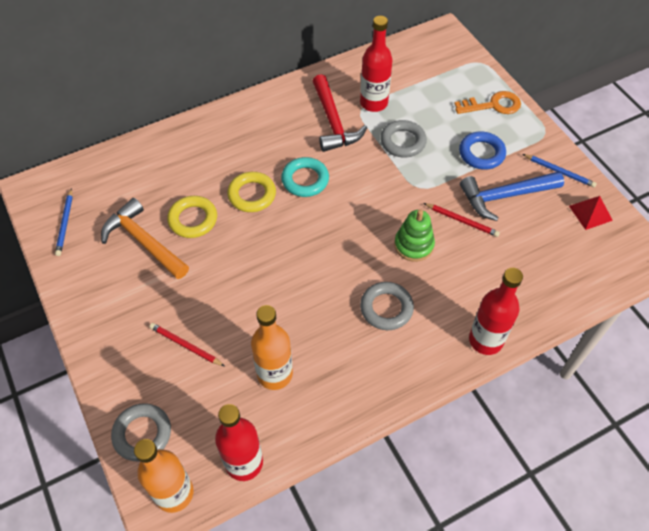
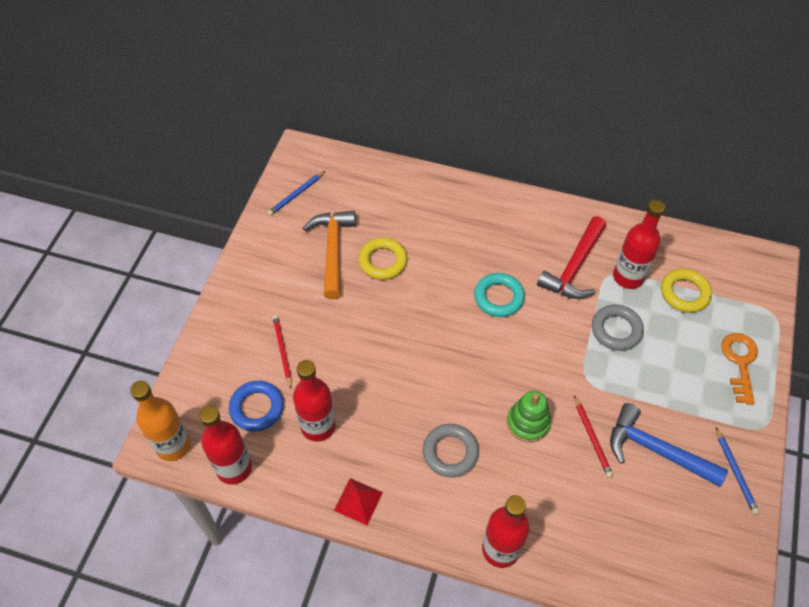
camera: 45 degrees right, 0 degrees up
grey ring [111,403,171,461] -> none
yellow ring [227,172,276,212] -> yellow ring moved to [661,269,712,313]
orange bottle [251,305,293,390] -> red bottle [293,360,336,442]
orange key [454,91,521,114] -> orange key turned 120 degrees counterclockwise [721,333,758,405]
blue ring [459,131,506,170] -> blue ring moved to [229,381,284,432]
red pyramid [569,196,613,230] -> red pyramid moved to [334,478,383,525]

